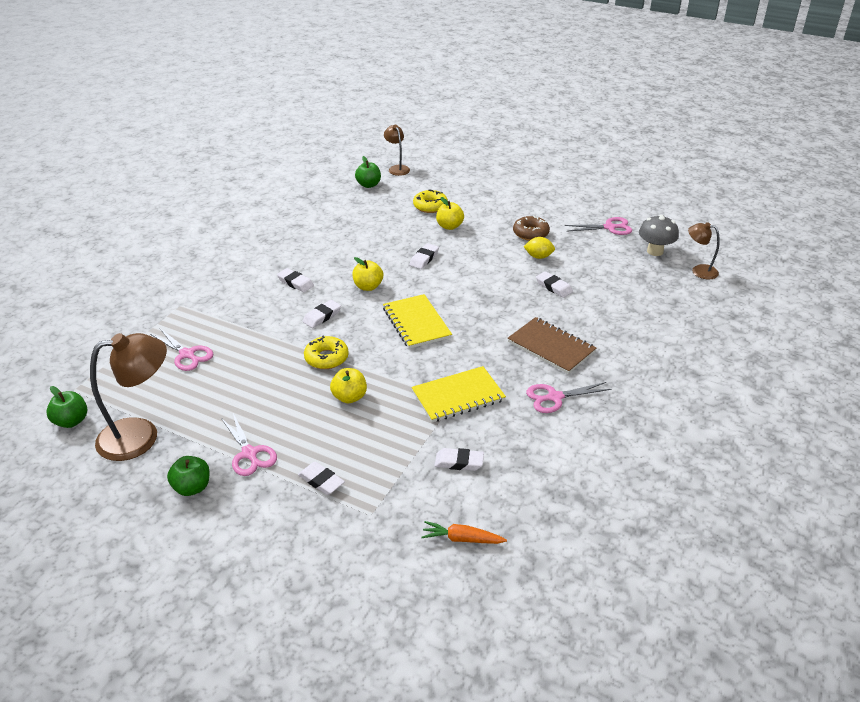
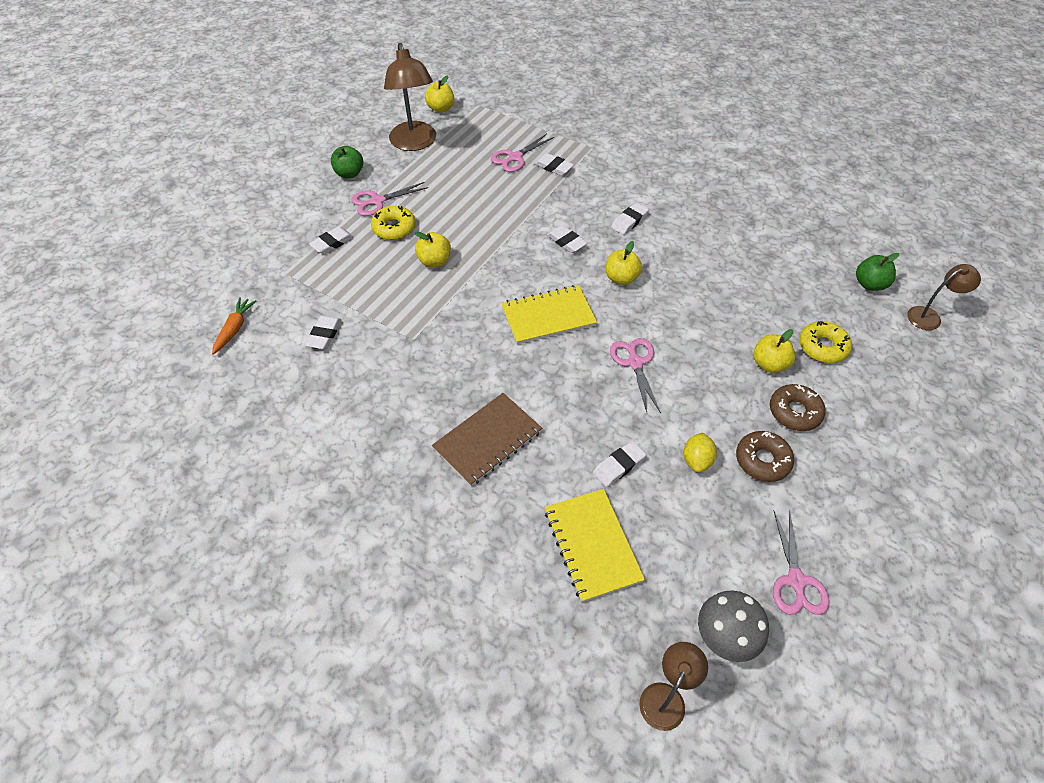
camera: 95 degrees right, 15 degrees up
green apple [46,386,87,428] -> yellow apple [425,75,454,113]
yellow donut [304,335,349,369] -> yellow donut moved to [371,206,415,240]
white eraser [409,243,439,269] -> white eraser moved to [534,153,574,176]
yellow notebook [411,366,506,423] -> yellow notebook moved to [545,489,645,602]
pink scissors [526,382,611,413] -> pink scissors moved to [610,338,661,413]
none -> brown donut [770,384,826,431]

